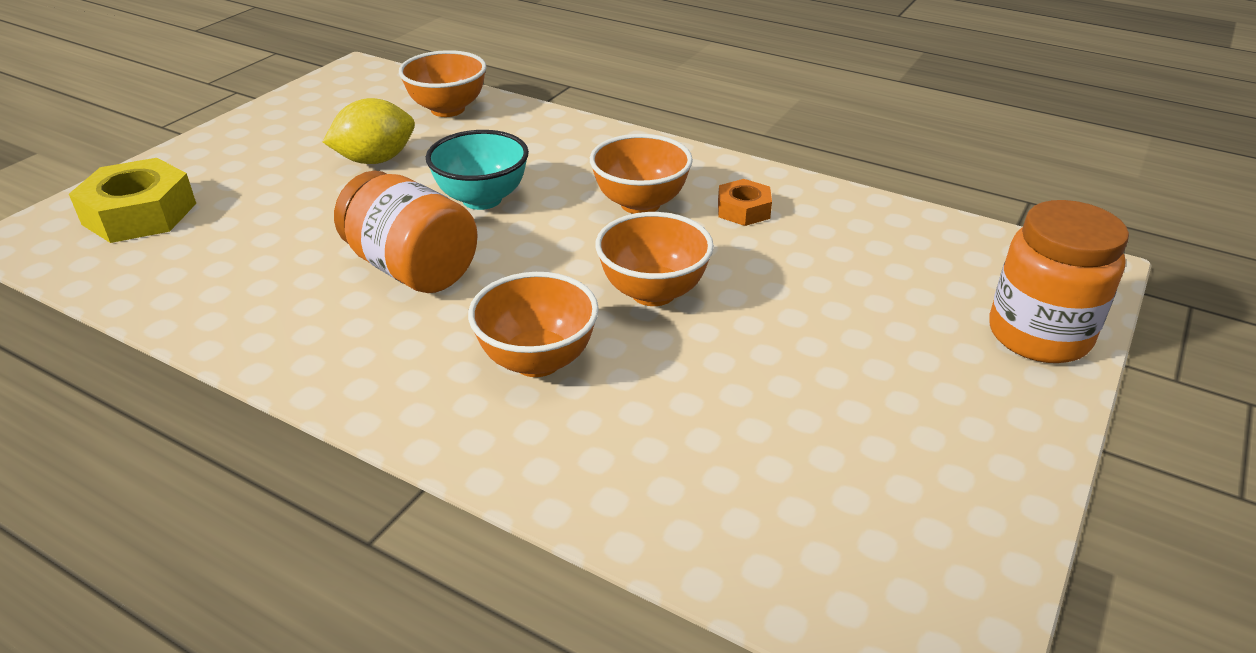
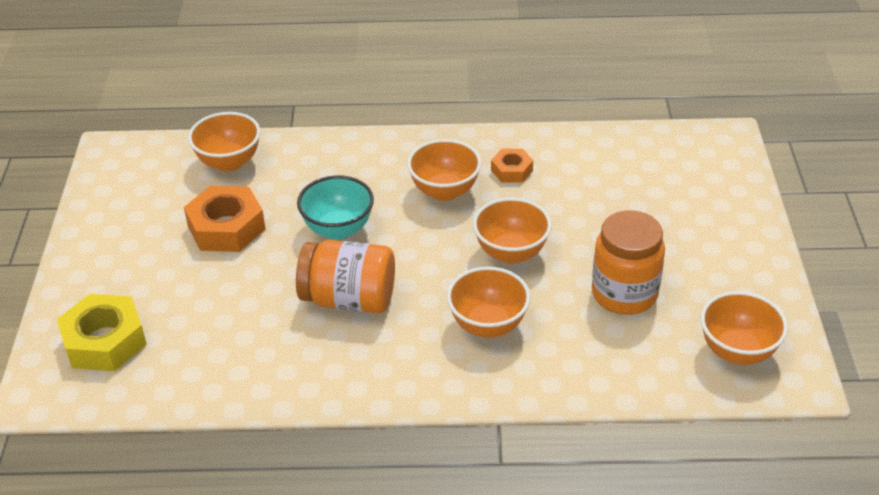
camera: 30 degrees left, 5 degrees up
yellow lemon [323,98,415,164] -> orange nut [184,186,265,252]
orange jar [989,200,1129,363] -> orange jar moved to [592,210,665,315]
none -> orange bowl [701,291,788,365]

